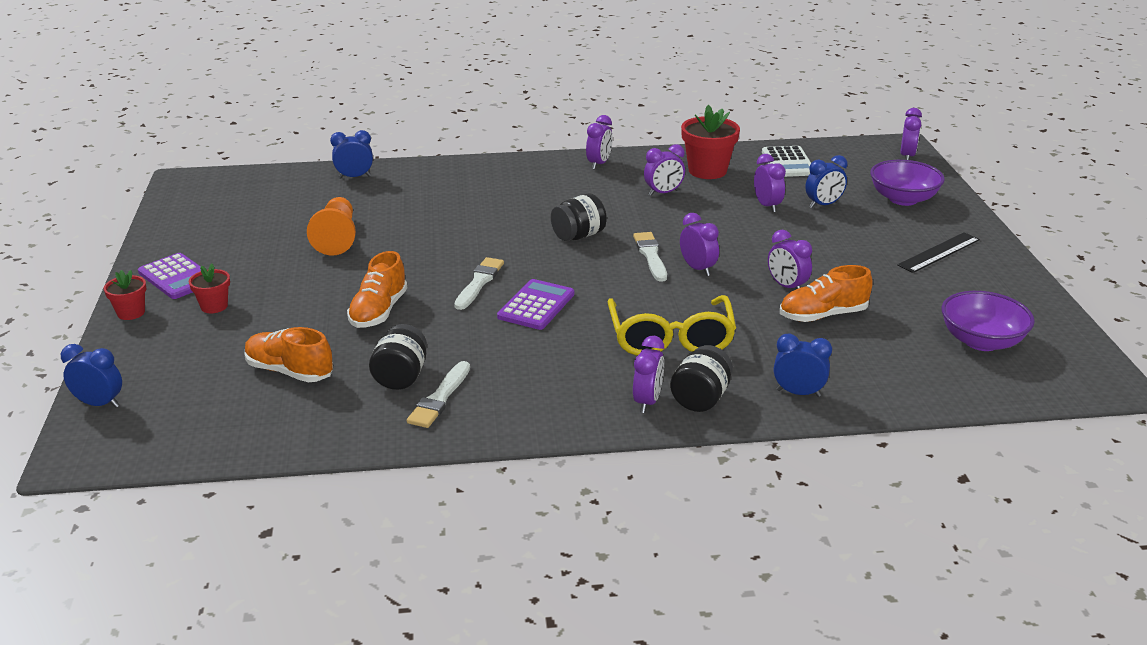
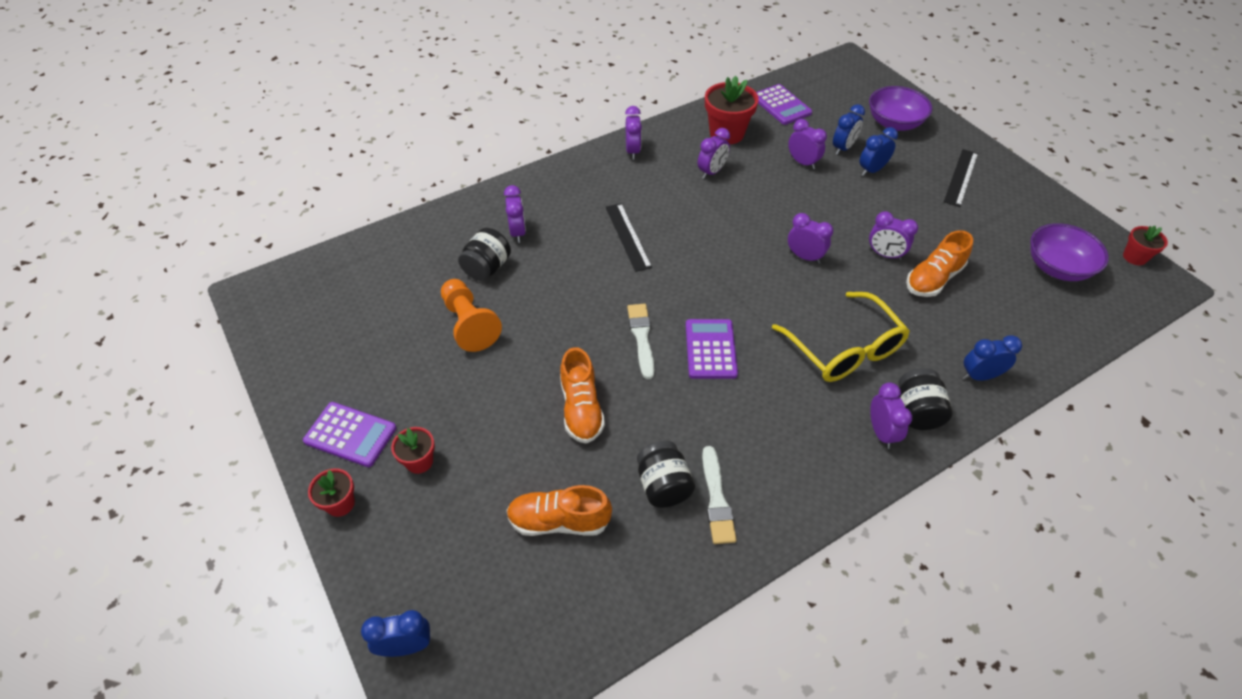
camera: 25 degrees left, 20 degrees up
blue clock [330,130,373,179] -> blue clock moved to [860,127,898,176]
black jar [551,193,607,241] -> black jar moved to [458,228,511,281]
white brush [633,232,667,282] -> none
white calculator [762,146,811,177] -> purple calculator [756,84,812,125]
purple clock [900,108,922,160] -> purple clock moved to [504,185,526,243]
none -> black ruler [606,203,652,272]
none -> red flower pot [1123,226,1168,265]

